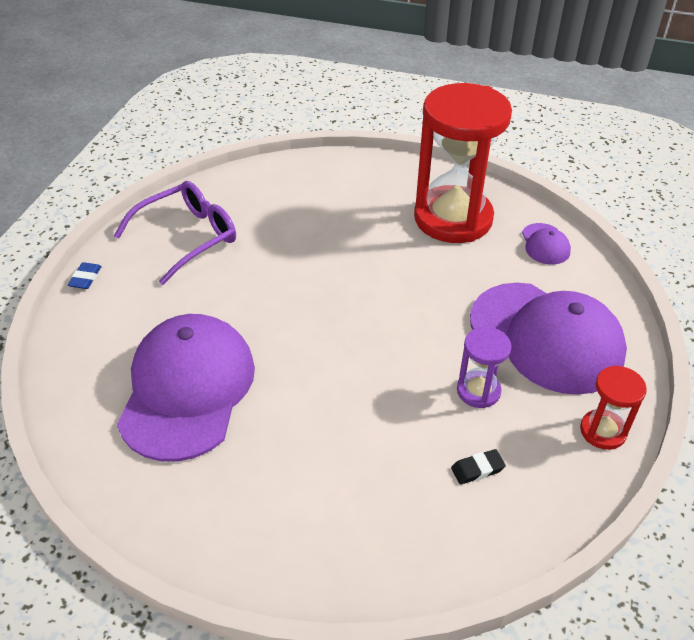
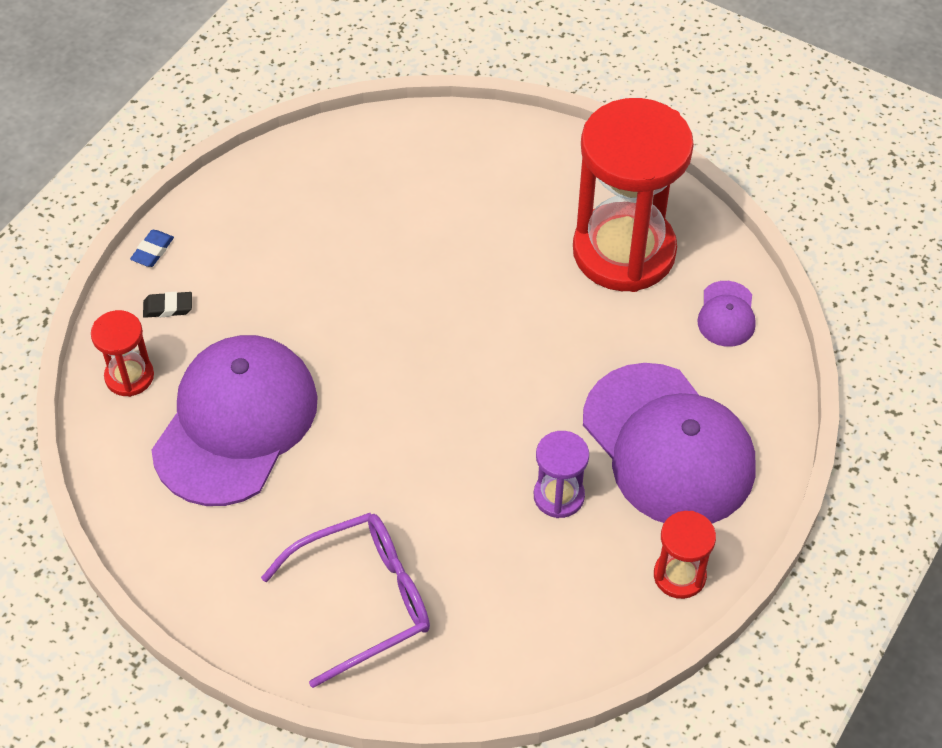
camera: 15 degrees right, 10 degrees up
purple glasses [114,181,236,285] -> purple glasses moved to [261,513,430,688]
black eraser [451,449,506,485] -> black eraser moved to [143,292,192,318]
none -> red hourglass [91,310,154,397]

